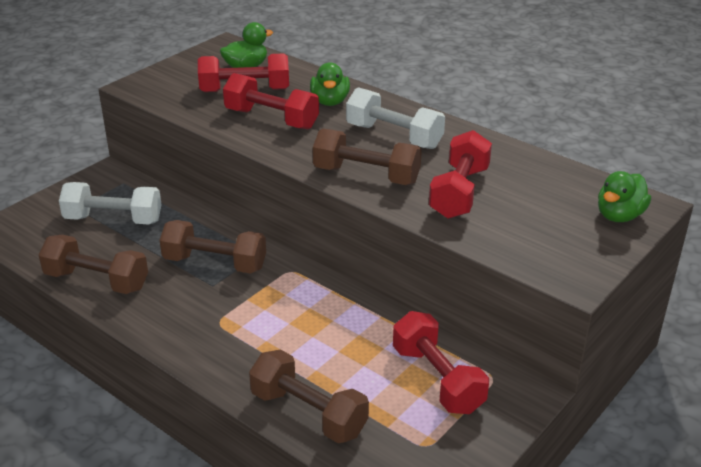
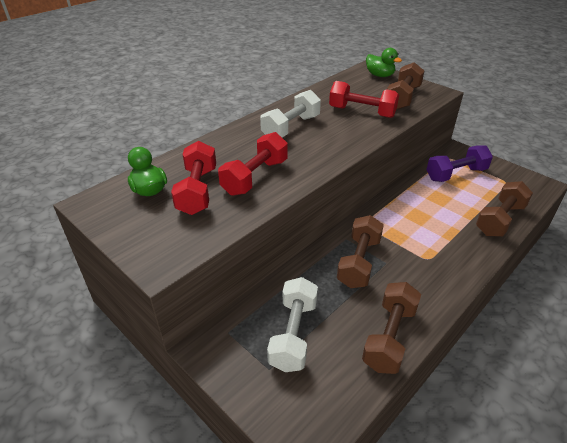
camera: 85 degrees left, 5 degrees up
green duck [310,62,350,106] -> none
brown dumbbell [313,129,422,185] -> brown dumbbell moved to [387,62,424,110]
red dumbbell [393,311,489,414] -> purple dumbbell [426,145,493,182]

